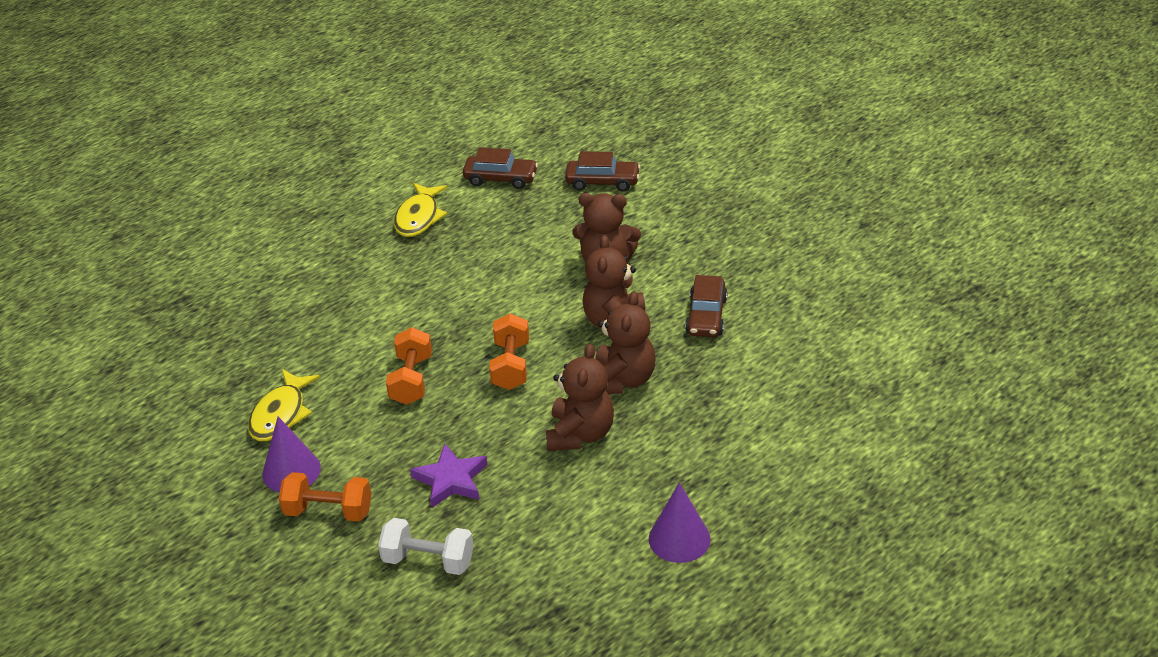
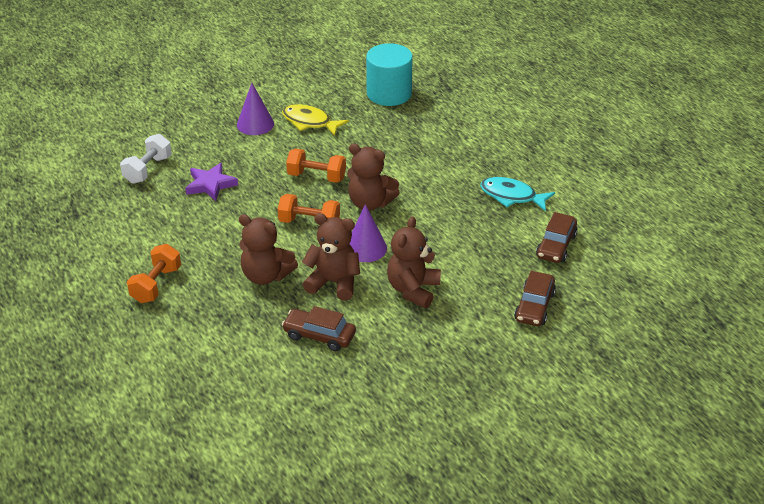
camera: 100 degrees right, 0 degrees up
orange dumbbell [279,472,371,521] -> orange dumbbell moved to [127,244,181,303]
yellow fish [394,183,447,237] -> turquoise fish [480,177,555,212]
brown teddy bear [546,343,614,451] -> brown teddy bear moved to [347,144,400,211]
purple cone [649,482,711,563] -> purple cone moved to [349,204,387,262]
none -> turquoise cylinder [366,43,413,106]

